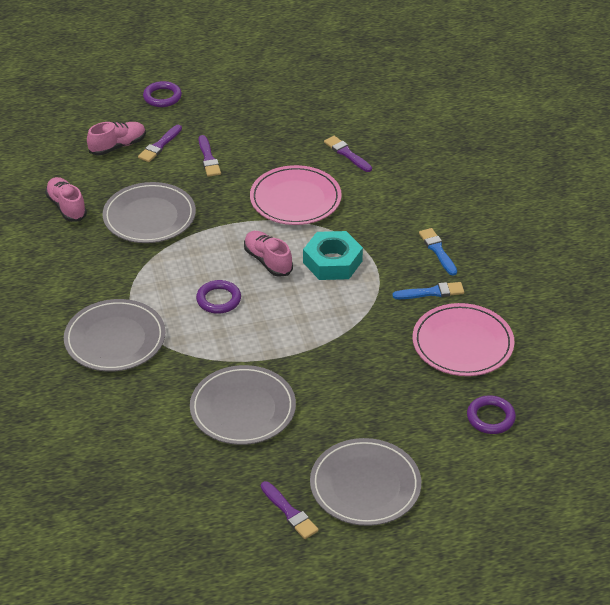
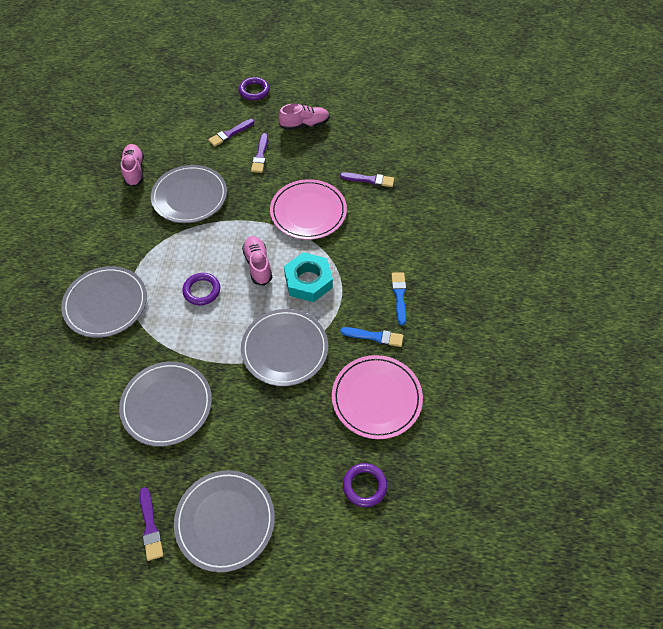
camera: 20 degrees right, 15 degrees up
pink shoe [87,122,146,155] -> pink shoe moved to [279,103,330,130]
purple brush [324,136,372,172] -> purple brush turned 120 degrees clockwise [340,172,394,187]
none -> grey plate [241,309,328,386]

